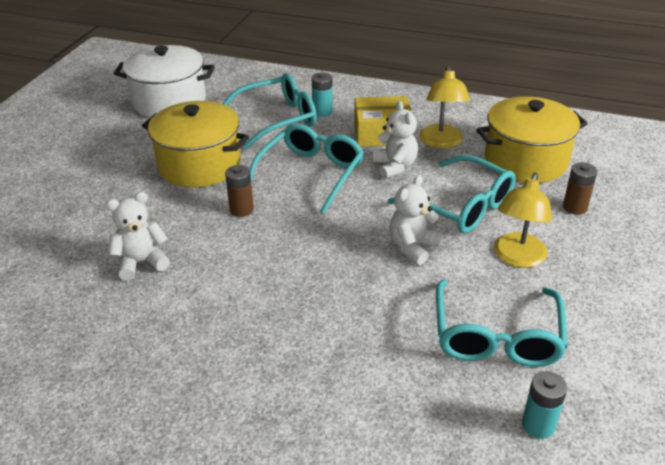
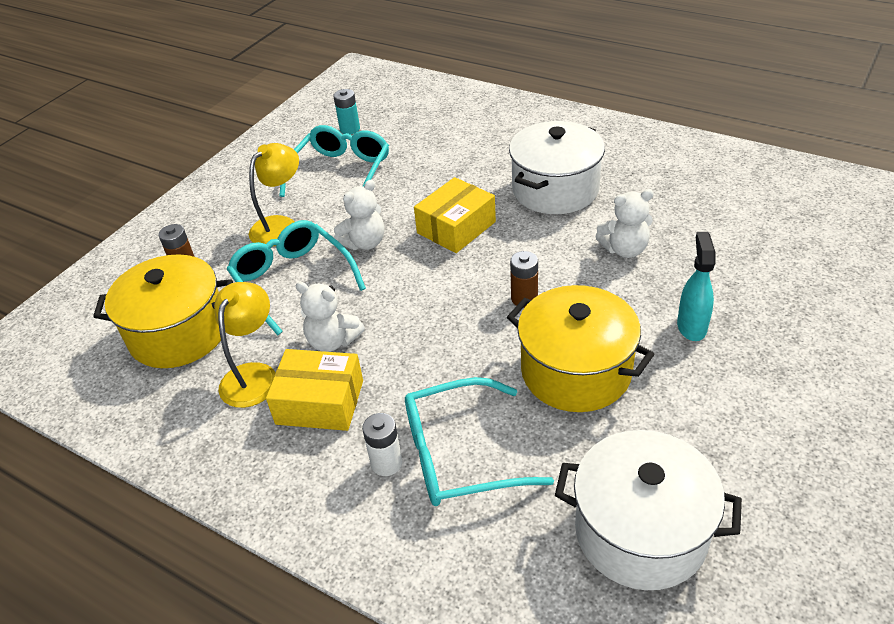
camera: 165 degrees left, 5 degrees up
turquoise glasses [249,123,364,214] -> none
turquoise battery [312,72,333,117] -> white battery [362,413,402,476]
white teddy bear [372,101,418,179] -> white teddy bear turned 60 degrees counterclockwise [295,282,365,352]
none -> yellow box [414,177,496,253]
none -> white pot [509,121,605,214]
none -> turquoise spray bottle [677,232,715,341]

